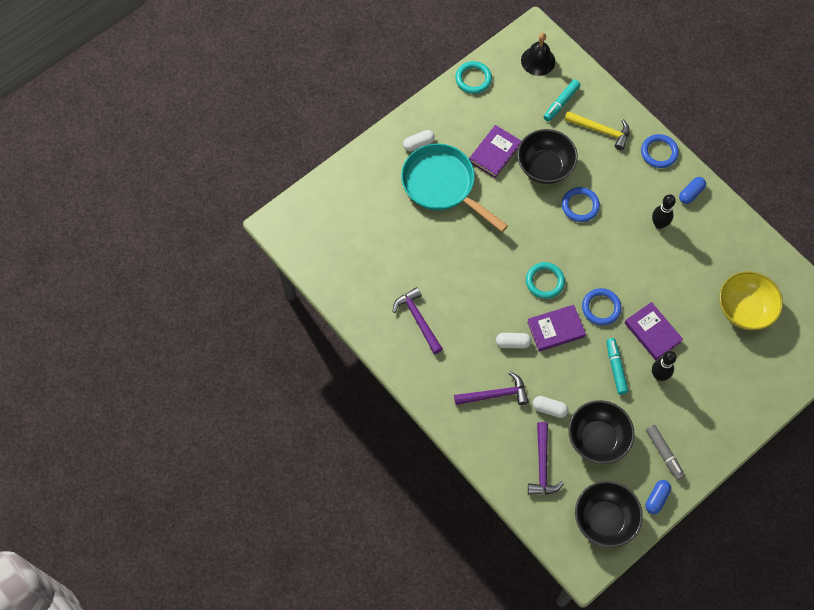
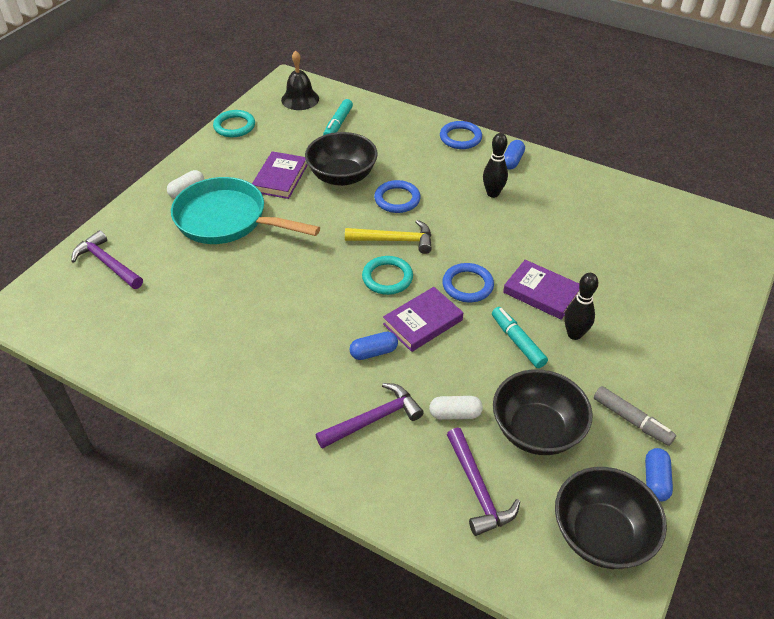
camera: 20 degrees left, 20 degrees down
purple hammer [393,287,443,354] -> purple hammer moved to [71,230,143,289]
white capsule [496,333,531,348] -> blue capsule [349,332,398,360]
yellow hammer [564,111,630,150] -> yellow hammer moved to [345,220,432,254]
yellow bowl [719,271,783,330] -> none

